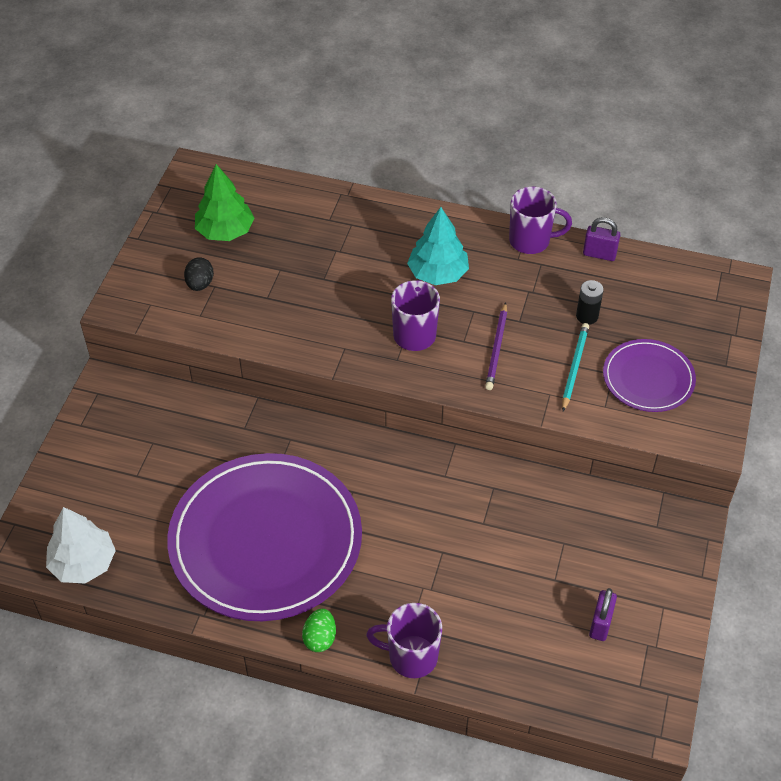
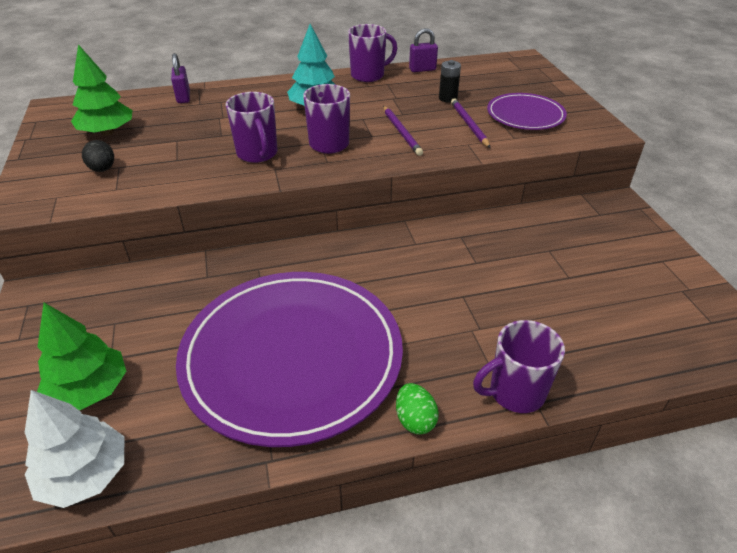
camera: 30 degrees left, 10 degrees down
turquoise pencil [562,323,589,411] -> purple pencil [451,98,490,148]
purple padlock [589,588,617,641] -> purple padlock moved to [171,53,190,103]
none -> green tree [37,303,126,410]
none -> purple mug [226,92,277,163]

